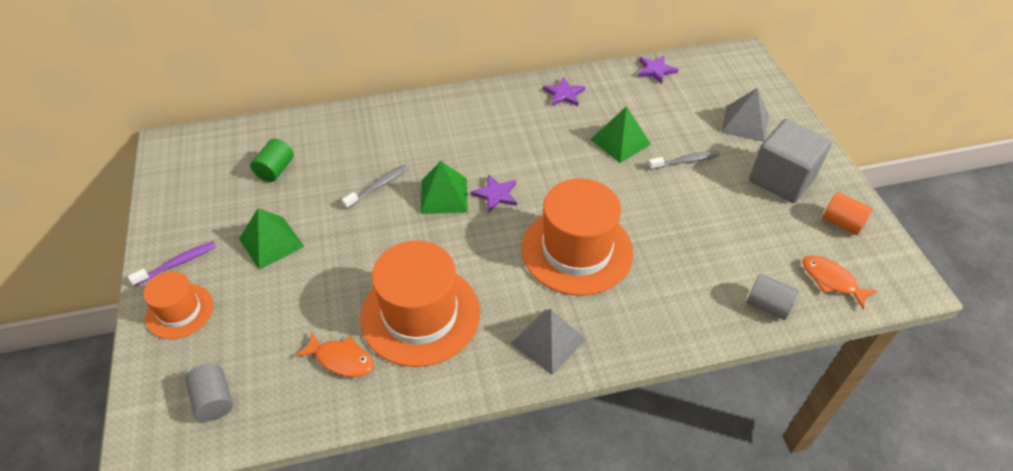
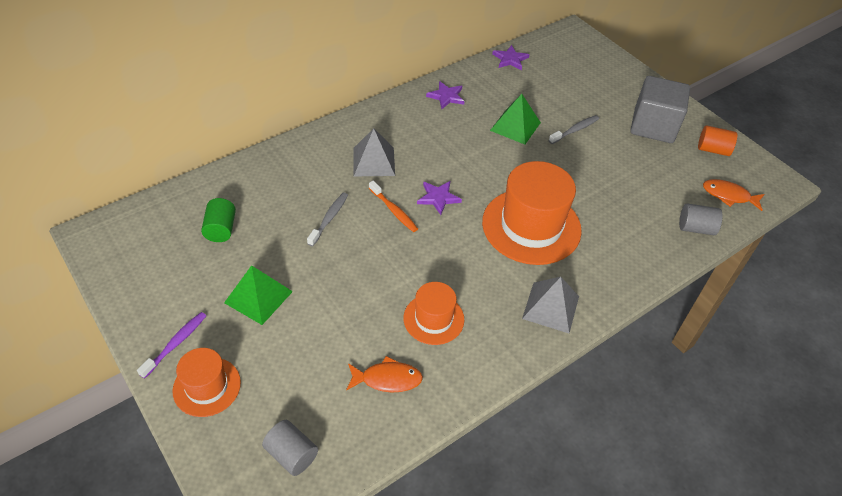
camera: 25 degrees left, 0 degrees up
orange hat [360,241,480,367] -> orange hat [404,282,464,345], size x0.55
green pyramid [421,161,467,214] -> orange toothbrush [369,181,418,232]
grey pyramid [721,88,769,142] -> grey pyramid moved to [354,128,395,176]

